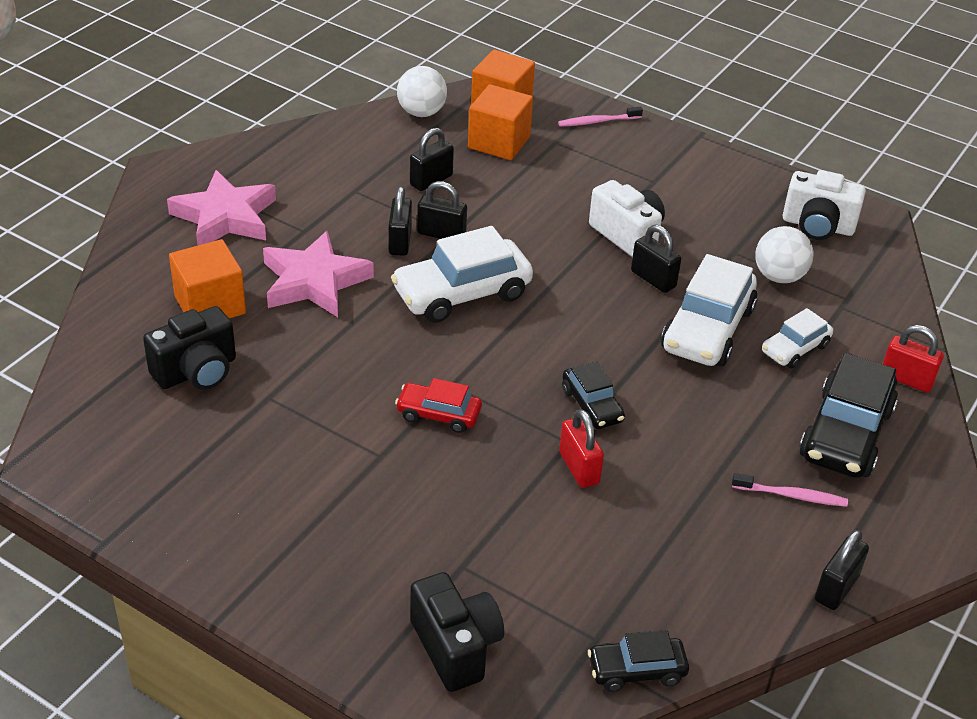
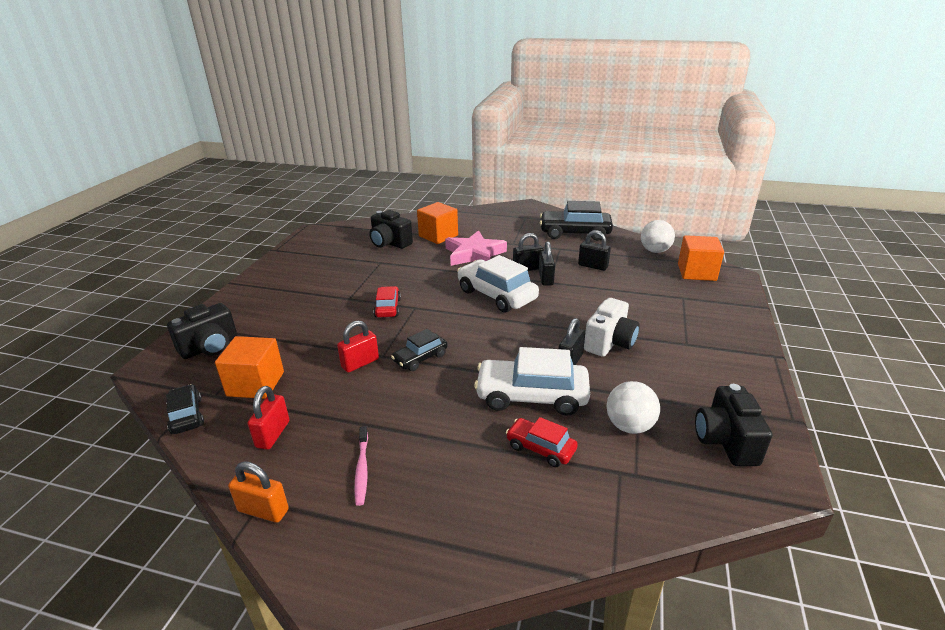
camera: 75 degrees right, 10 degrees down
pink star [167,170,276,245] -> none
orange cube [468,84,533,160] -> orange cube moved to [215,336,284,399]
pink toothbrush [558,107,643,127] -> none
white car [762,308,833,368] -> red car [506,417,578,467]
white camera [783,170,866,240] -> black camera [695,384,772,466]
black car [799,353,898,478] -> black car moved to [540,201,613,241]
black padlock [815,530,869,610] -> orange padlock [228,461,289,523]
red padlock [883,325,944,392] -> red padlock moved to [248,386,289,450]

